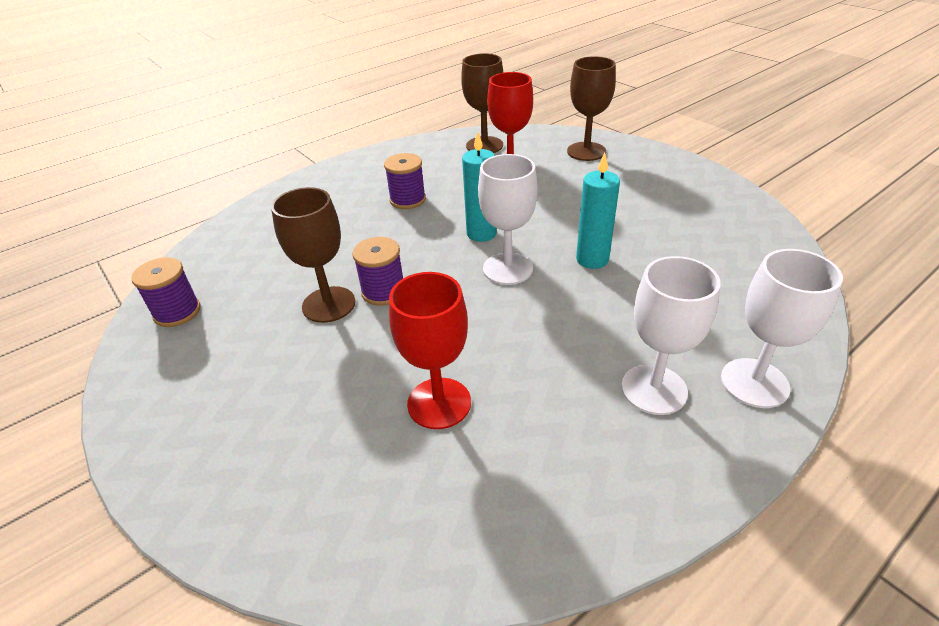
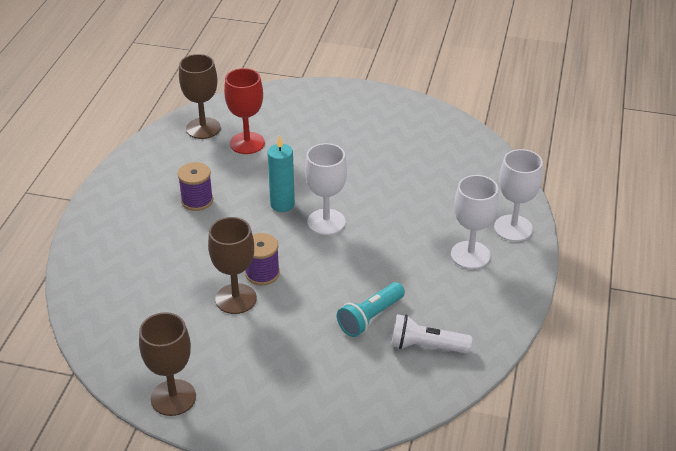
camera: 40 degrees left, 0 degrees up
purple spool [131,257,201,327] -> none
red goblet [389,272,471,429] -> turquoise flashlight [337,282,405,337]
brown goblet [567,56,616,161] -> brown goblet moved to [139,312,196,416]
turquoise candle [576,153,620,269] -> none
none -> white flashlight [391,314,472,354]

